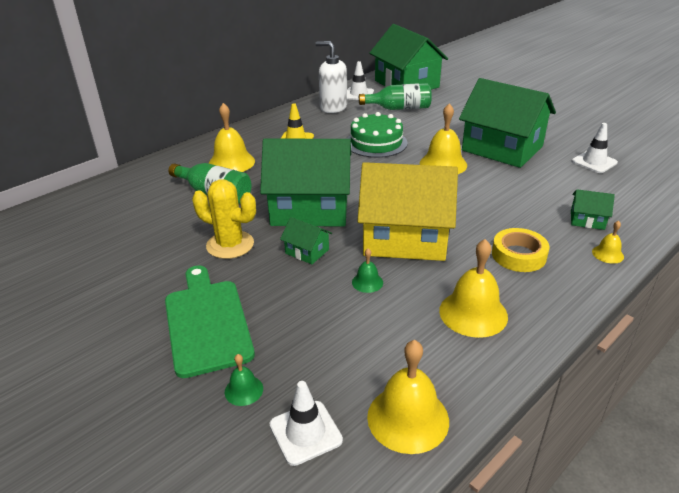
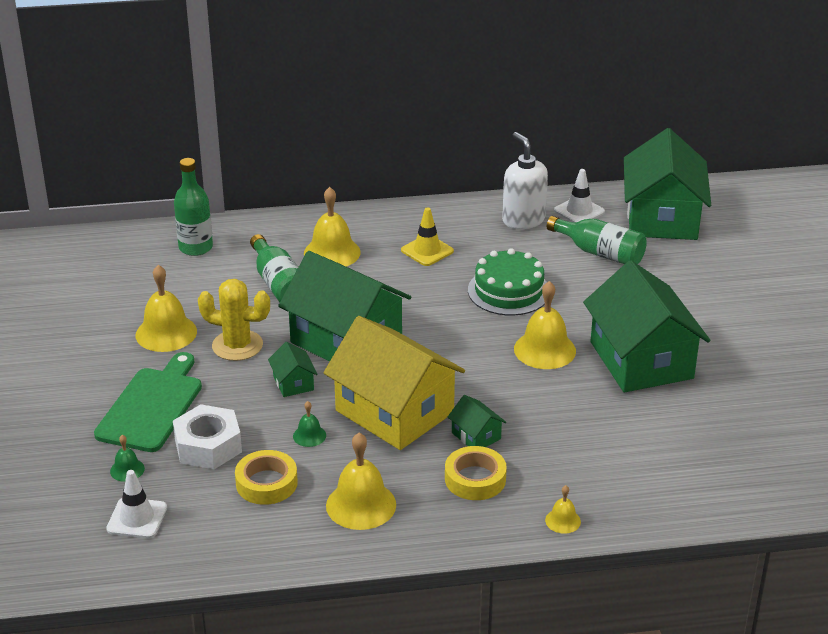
camera: 35 degrees right, 0 degrees up
yellow cactus [192,179,256,259] -> yellow cactus turned 45 degrees counterclockwise [198,279,270,361]
yellow bell [367,340,449,454] -> yellow bell moved to [136,265,197,352]
green house [571,189,615,230] -> green house moved to [448,395,506,447]
white traffic cone [572,123,618,173] -> none
none -> white nut [173,404,242,469]
none -> green bottle [174,158,213,256]
none -> yellow tape [235,450,298,505]

